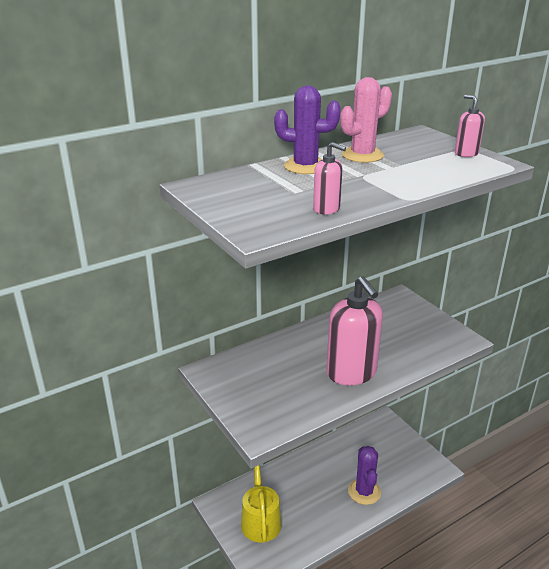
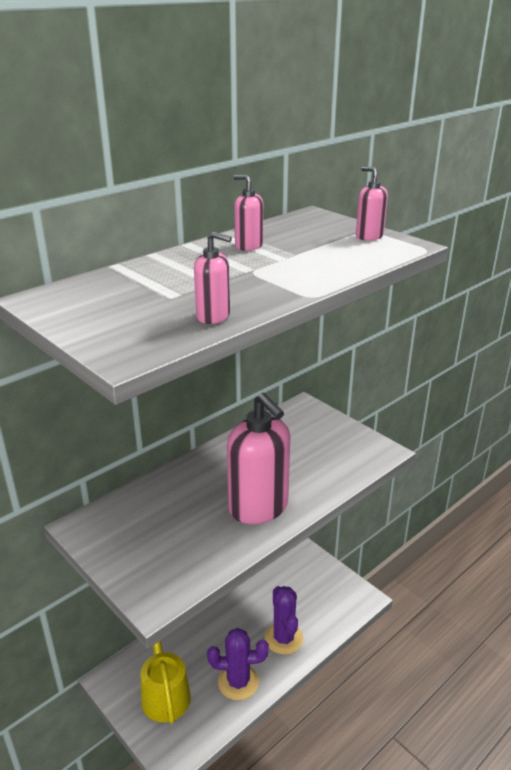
camera: 10 degrees left, 0 degrees up
purple cactus [274,85,341,174] -> purple cactus moved to [207,628,269,700]
pink cactus [340,77,392,163] -> pink soap dispenser [233,175,263,251]

